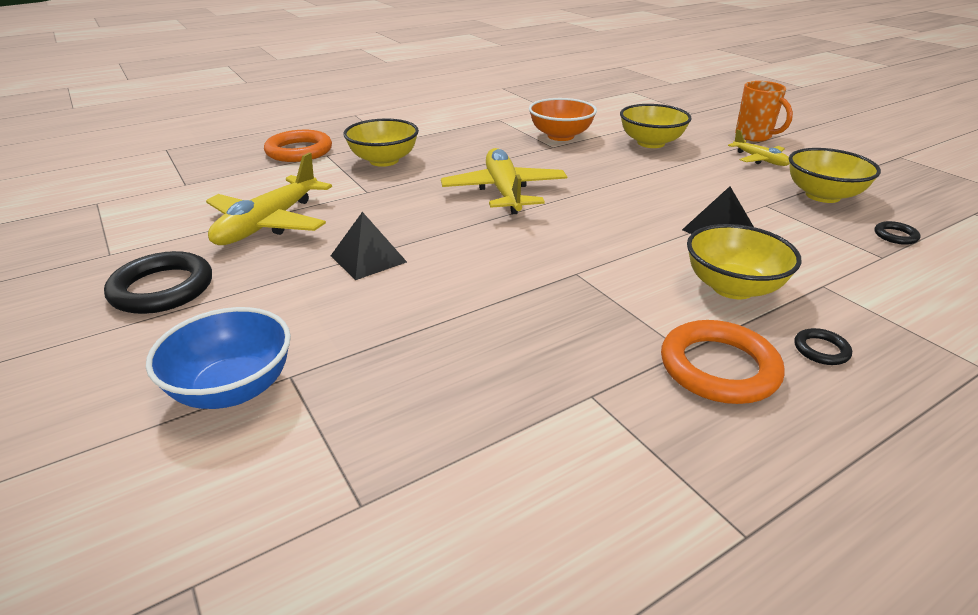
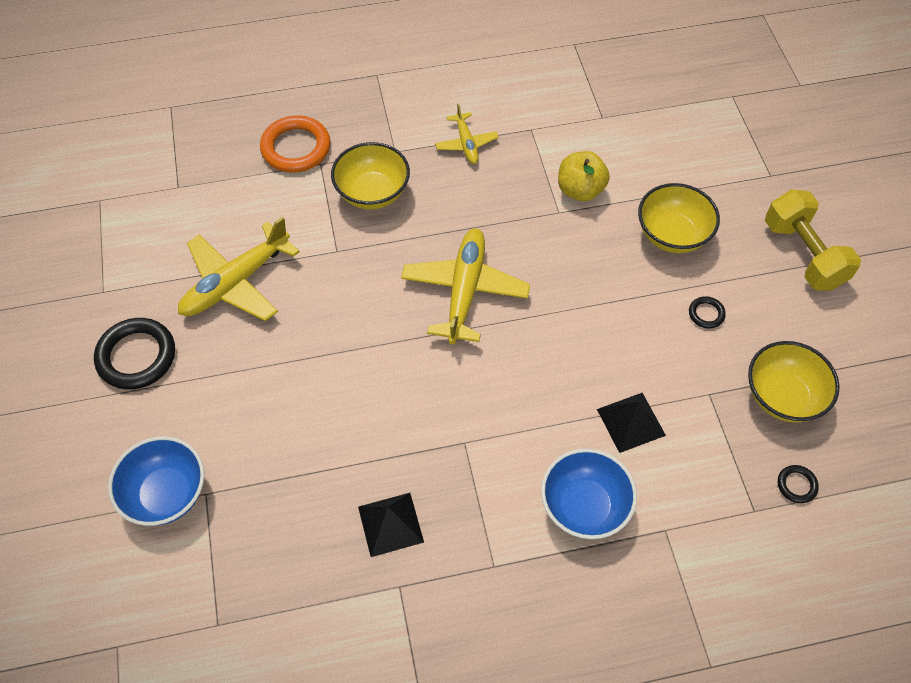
camera: 20 degrees right, 25 degrees up
black pyramid [331,212,407,280] -> black pyramid moved to [358,493,424,557]
orange bowl [529,98,597,141] -> yellow apple [558,151,610,201]
orange ring [661,320,785,404] -> none
yellow bowl [687,224,802,299] -> blue bowl [541,448,637,539]
yellow plane [728,129,789,166] -> yellow plane moved to [435,103,499,164]
orange mug [735,81,793,142] -> yellow dumbbell [765,189,861,290]
black ring [794,328,852,365] -> black ring moved to [689,296,726,329]

